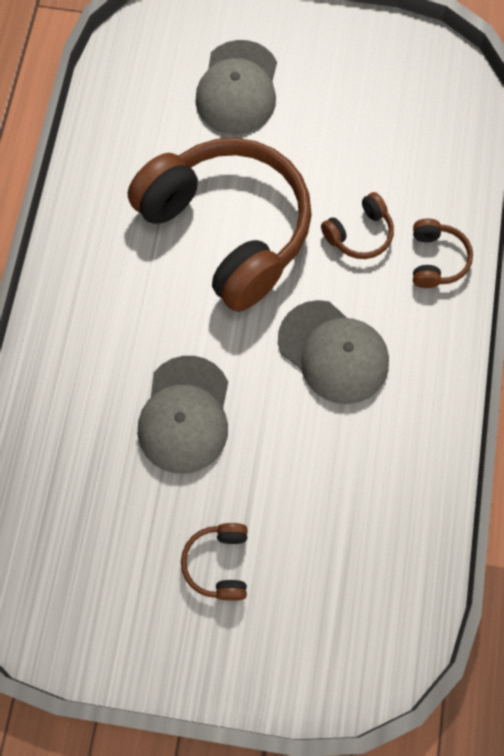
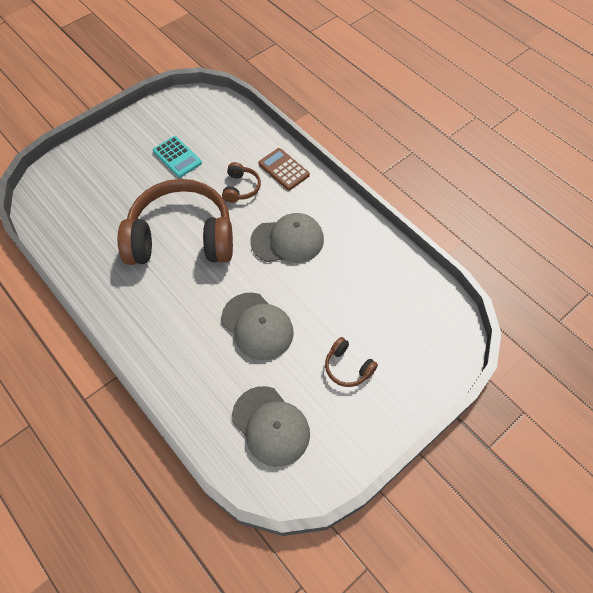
camera: 50 degrees left, 10 degrees down
grey cap [195,40,277,135] -> grey cap moved to [232,386,310,467]
brown headphones [413,219,473,288] -> brown calculator [258,148,310,190]
none -> turquoise calculator [153,136,202,178]

